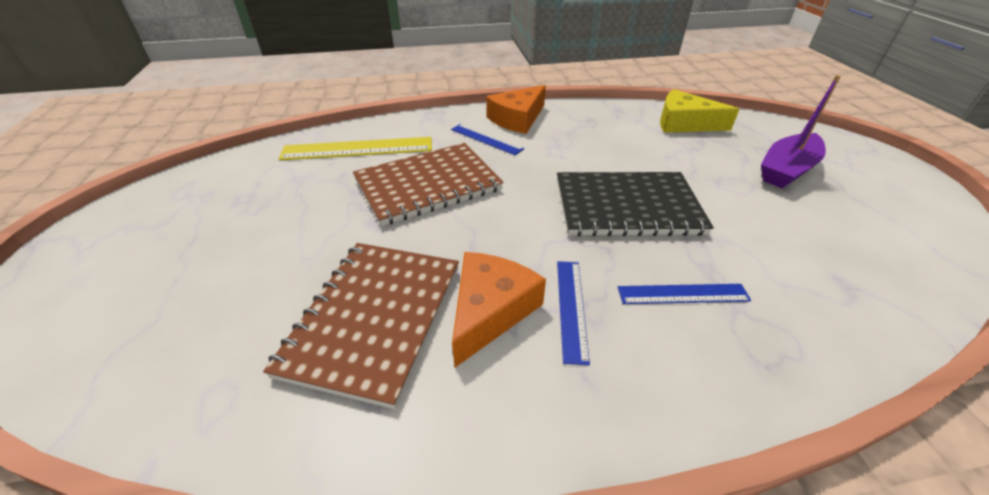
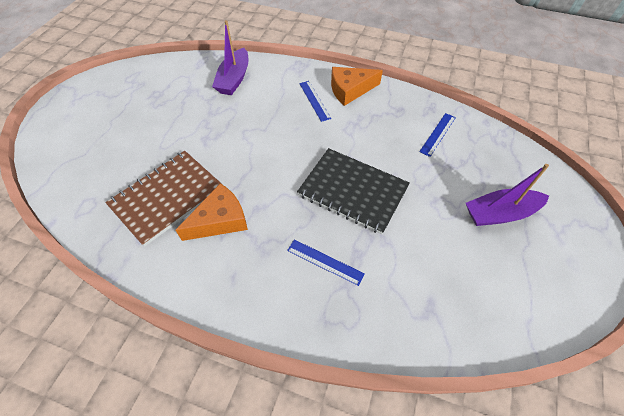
camera: 30 degrees right, 15 degrees up
yellow ruler [278,137,432,160] -> purple boat [212,20,248,95]
brown notebook [353,143,503,226] -> none
blue ruler [557,261,590,365] -> blue ruler moved to [419,113,456,157]
yellow cheese [660,89,739,133] -> none

